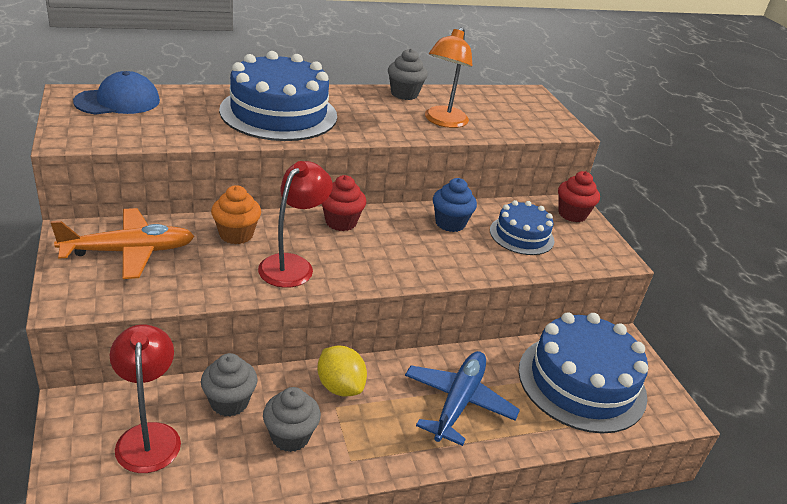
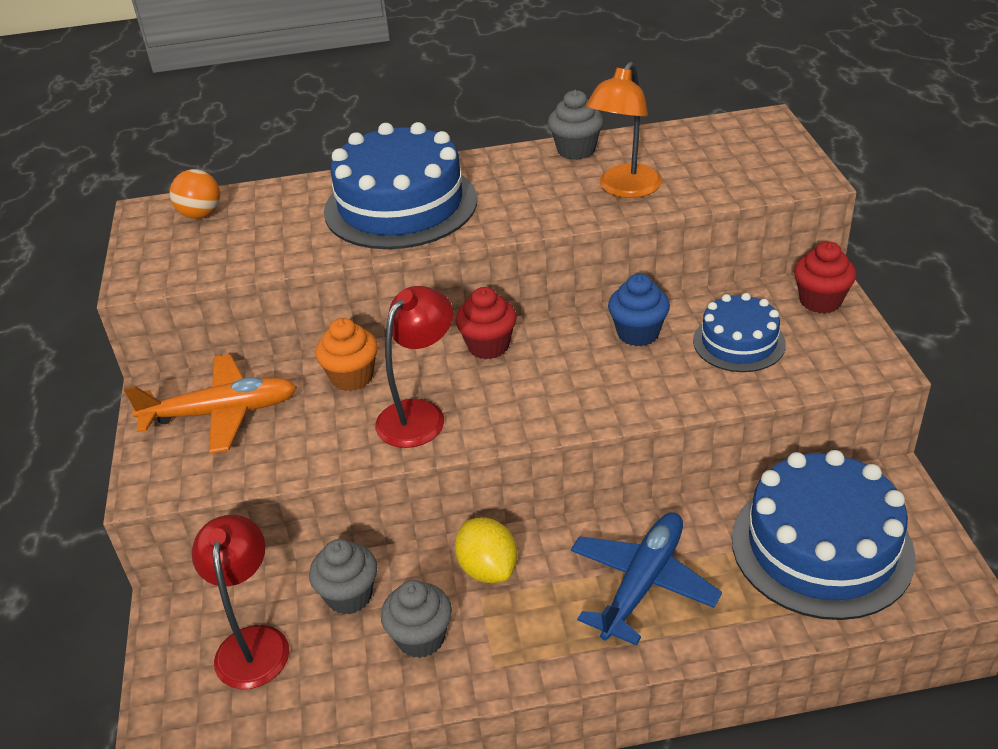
camera: 15 degrees right, 5 degrees up
blue cap [73,71,160,115] -> orange ball [170,169,220,219]

